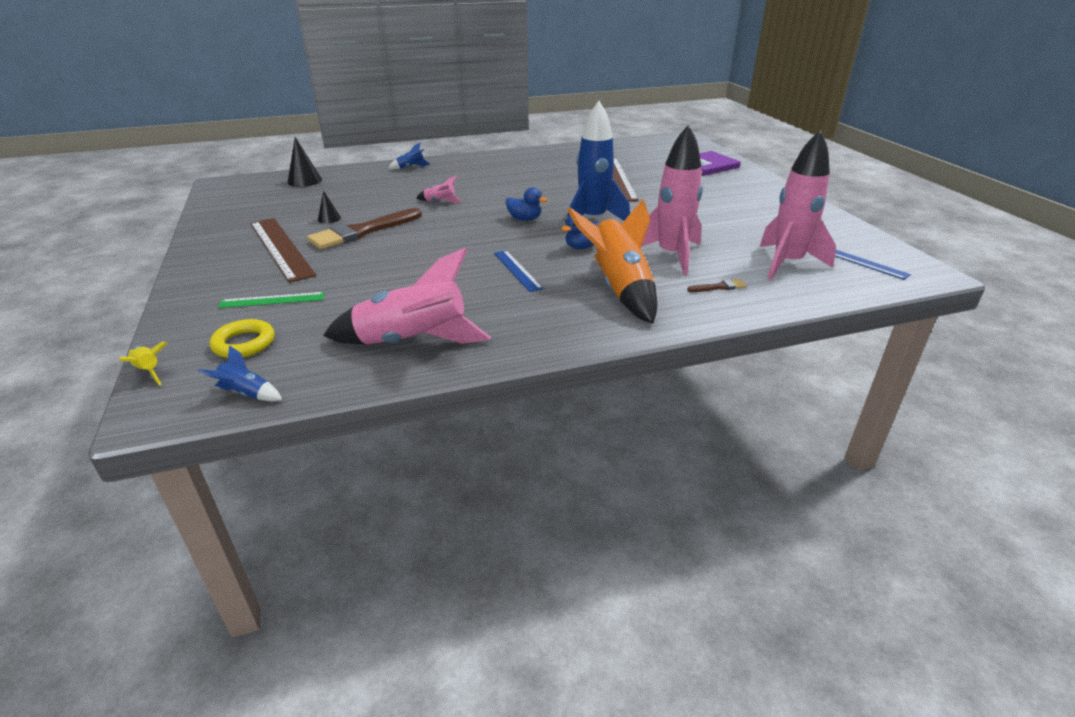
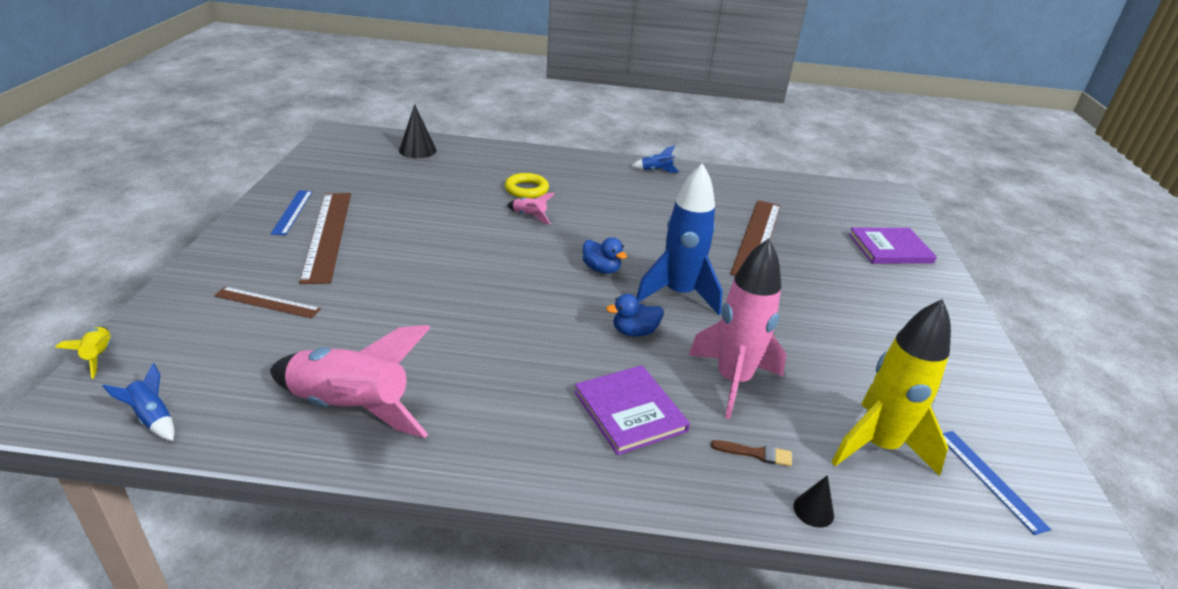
camera: 20 degrees right, 0 degrees up
yellow ring [210,319,275,358] -> yellow ring moved to [505,173,549,198]
green ruler [218,292,325,308] -> brown ruler [214,287,321,319]
brown brush [307,208,422,249] -> none
black cone [318,190,341,223] -> black cone moved to [793,475,834,528]
blue rocket [388,142,430,169] -> blue rocket moved to [631,145,679,173]
blue ruler [494,250,544,292] -> blue ruler moved to [271,190,313,235]
orange rocket [567,199,657,324] -> purple book [574,365,690,455]
pink rocket [760,130,836,280] -> yellow rocket [832,299,951,476]

